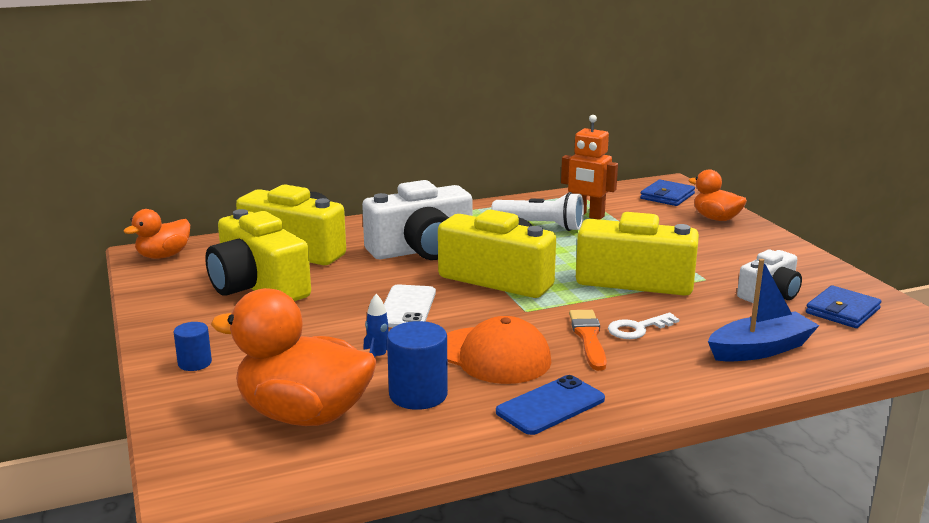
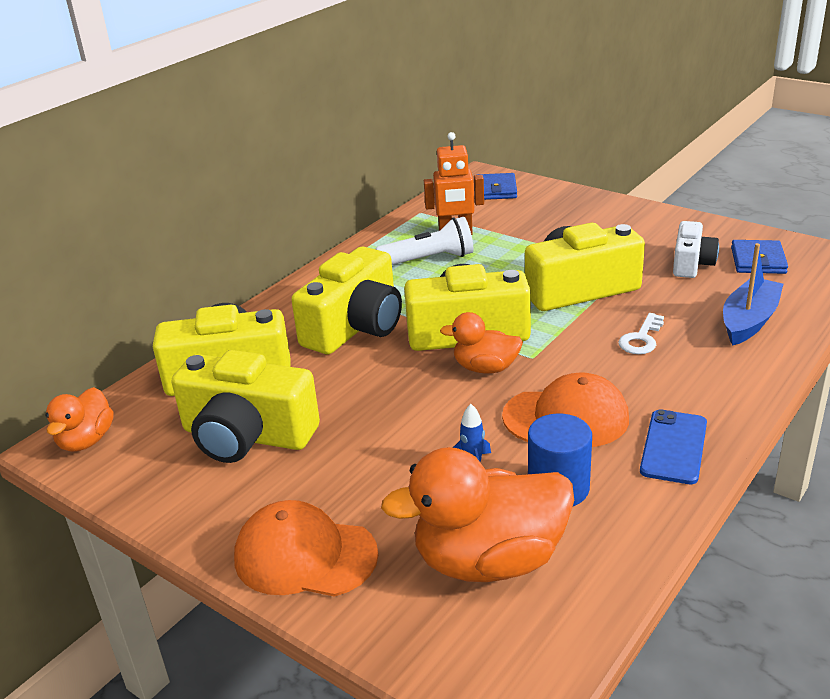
camera: 30 degrees left, 10 degrees up
blue cylinder [174,322,212,371] -> orange cap [234,500,378,597]
white camera [362,180,473,260] -> yellow camera [291,247,402,354]
white phone [384,285,436,327] -> none
orange brush [569,310,607,371] -> none
orange duck [688,169,747,221] -> orange duck moved to [440,312,523,374]

